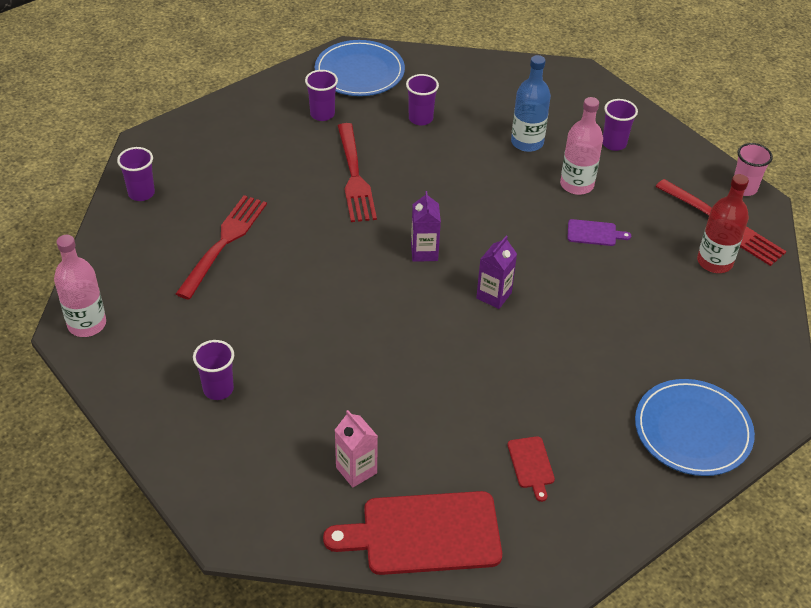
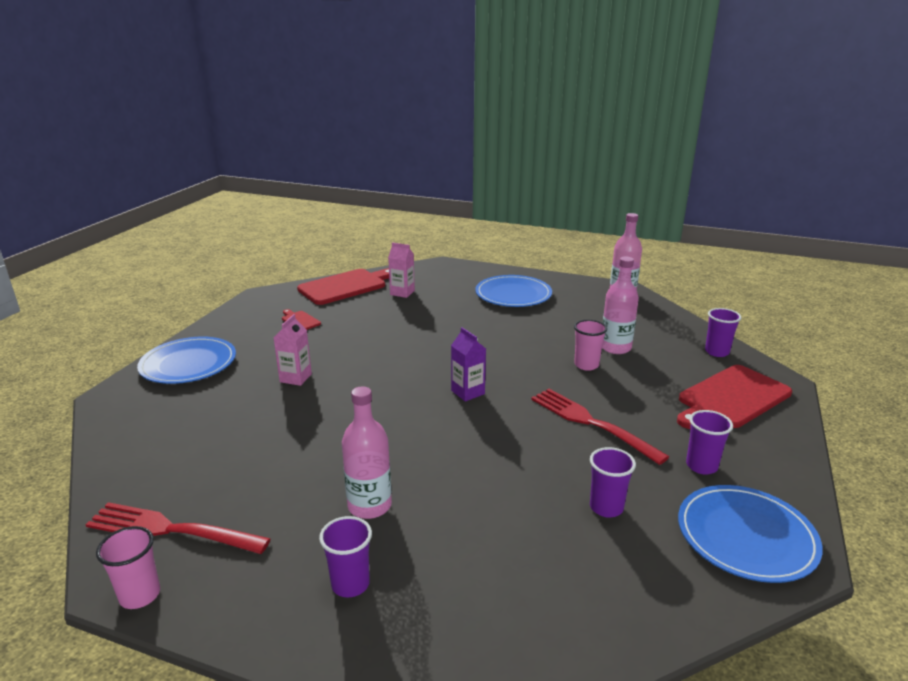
camera: 150 degrees right, 20 degrees down
red fork [176,195,267,300] -> pink bottle [602,257,639,354]
purple cup [193,340,234,400] -> blue plate [475,275,552,307]
purple carton [476,236,517,309] -> none
blue bottle [511,55,551,152] -> none
purple cutting board [567,219,631,246] -> none
red bottle [697,174,749,273] -> none
none -> pink carton [274,314,312,386]
none -> pink cup [574,320,607,371]
none -> red cutting board [677,365,792,429]

